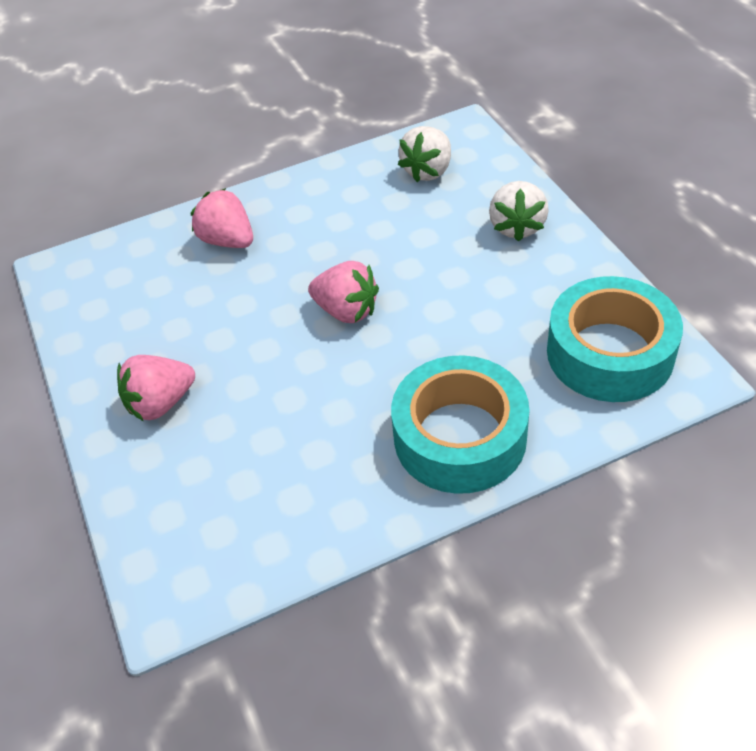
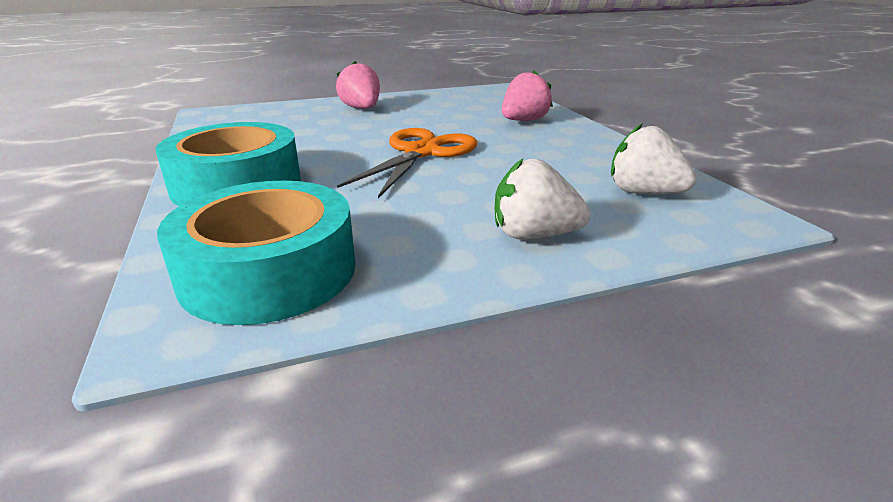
camera: 90 degrees right, 20 degrees down
pink strawberry [308,261,379,323] -> orange scissors [337,128,477,198]

